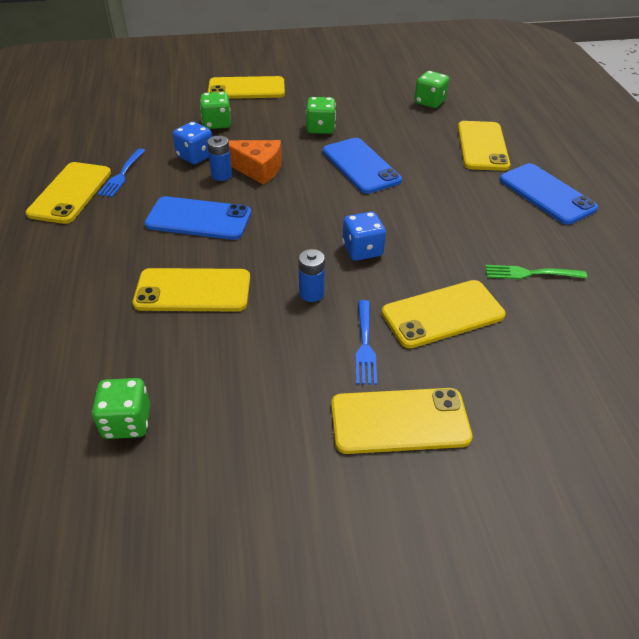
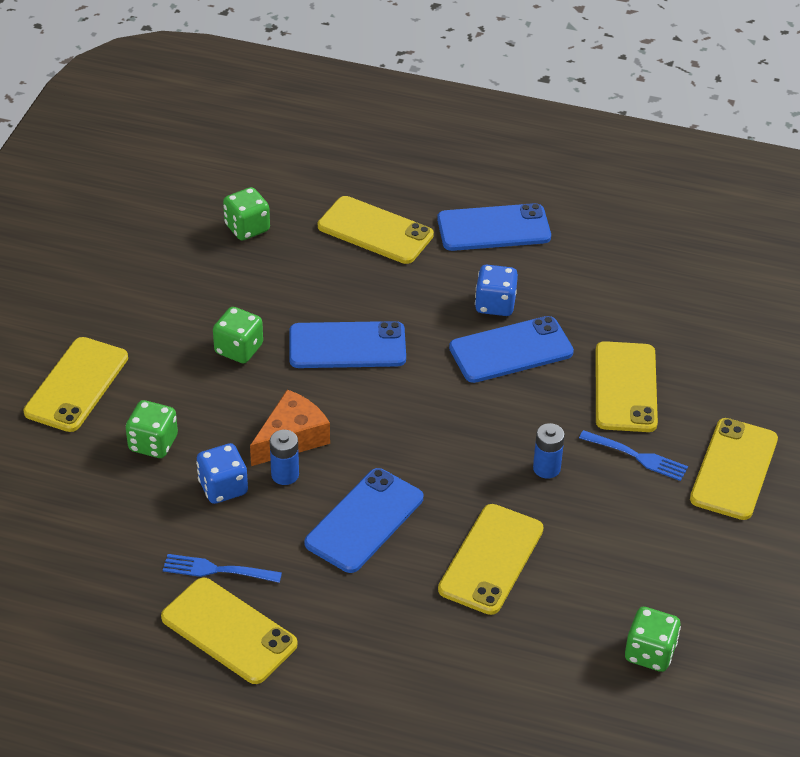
camera: 65 degrees left, 0 degrees up
blue fork [98,148,146,197] -> blue fork turned 150 degrees clockwise [163,554,282,583]
blue dice [342,212,386,261] -> blue dice moved to [475,265,518,316]
green fork [485,265,587,279] -> none
none -> blue phone [449,316,574,383]

